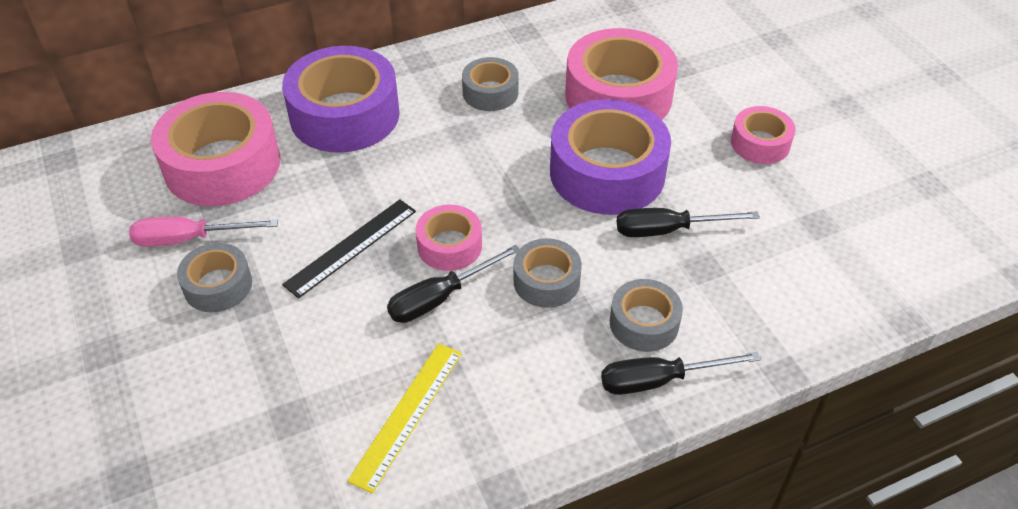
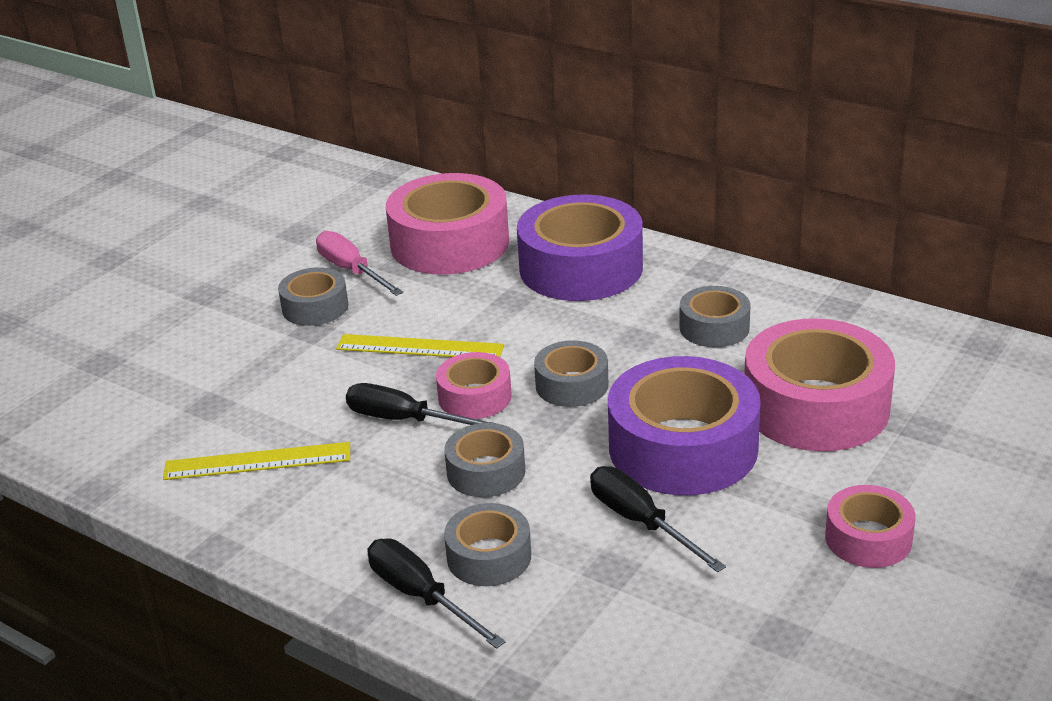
camera: 60 degrees right, 15 degrees down
black ruler [282,199,416,299] -> yellow ruler [336,334,504,357]
none -> grey tape [534,340,609,407]

